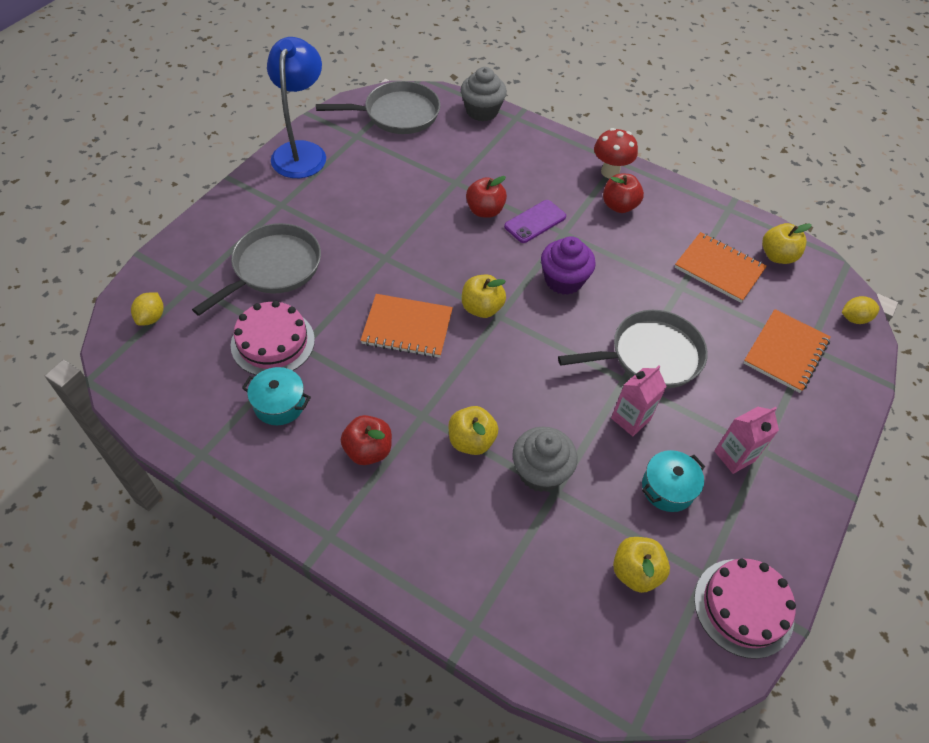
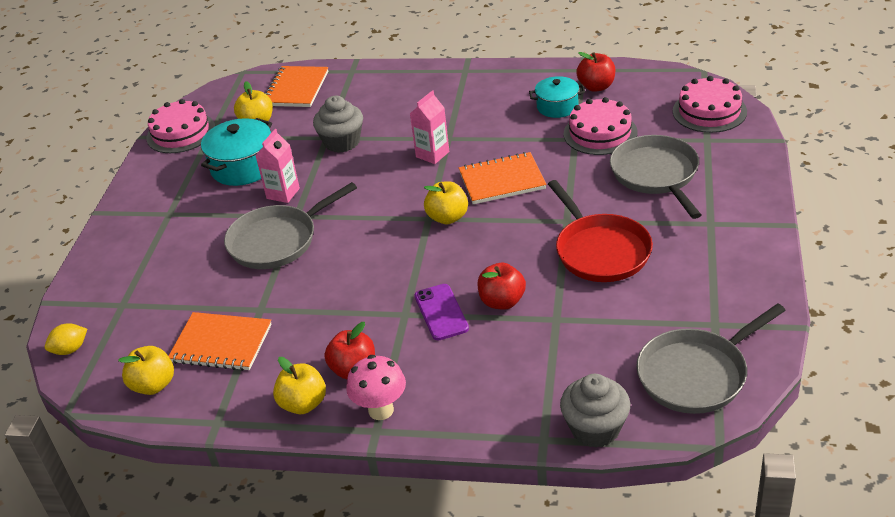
camera: 165 degrees right, 15 degrees down
yellow lemon [131,292,163,326] -> pink cake [673,76,747,133]
grey pan [192,223,321,316] -> grey pan turned 150 degrees clockwise [610,135,701,219]
blue lamp [267,37,326,178] -> none
red apple [341,415,392,465] -> red apple moved to [576,52,615,92]
yellow apple [448,406,498,455] -> yellow apple moved to [273,357,326,414]
purple phone [504,200,566,243] -> purple phone turned 45 degrees counterclockwise [415,284,469,340]
purple cupcake [541,236,596,295] -> none
red mushroom [594,128,638,179] -> pink mushroom [346,355,406,420]
turquoise pot [642,450,705,512] -> turquoise pot [201,118,272,186], size x1.55
pink carton [714,407,779,474] -> pink carton moved to [410,90,450,164]
orange notebook [744,309,831,393] -> orange notebook moved to [265,66,328,107]
none -> red pan [548,180,653,282]

